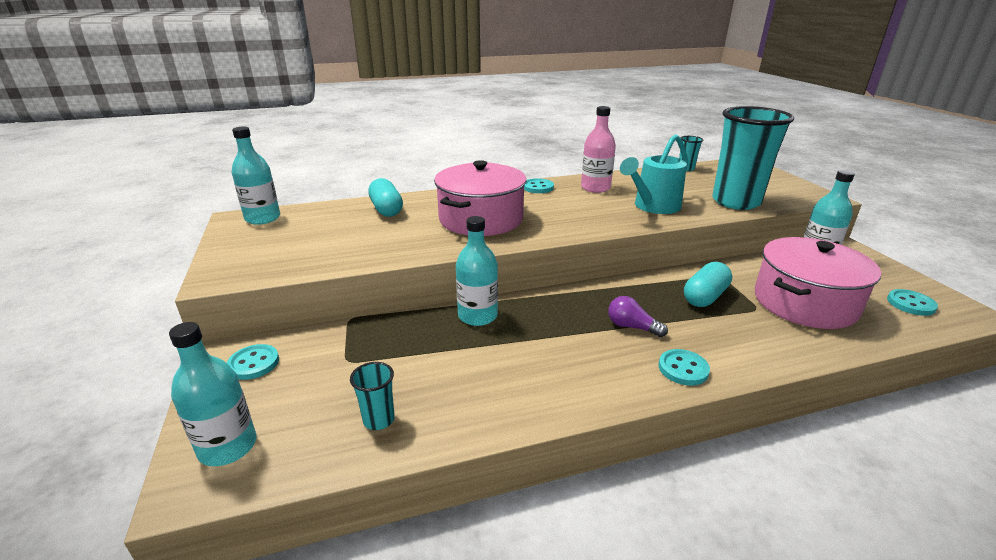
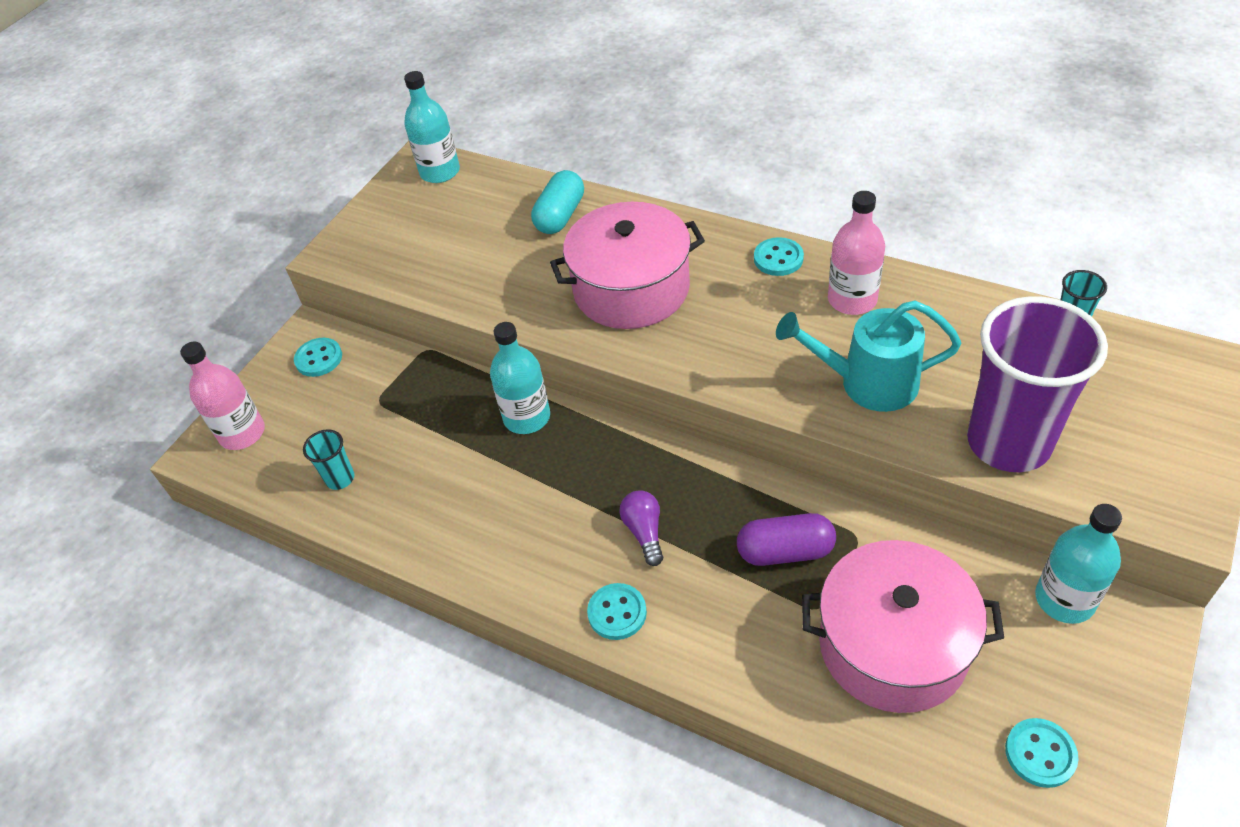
camera: 50 degrees right, 20 degrees up
turquoise bottle [169,322,256,466] -> pink bottle [180,341,265,450]
turquoise capsule [684,262,732,307] -> purple capsule [737,513,836,566]
turquoise cup [712,106,794,210] -> purple cup [967,296,1108,472]

